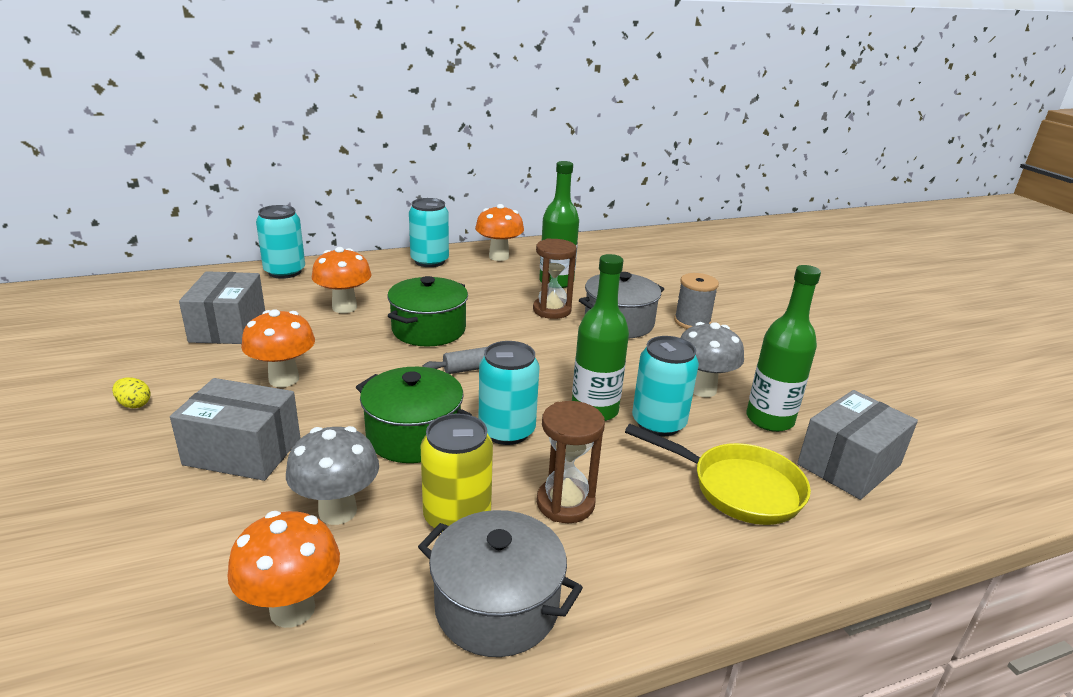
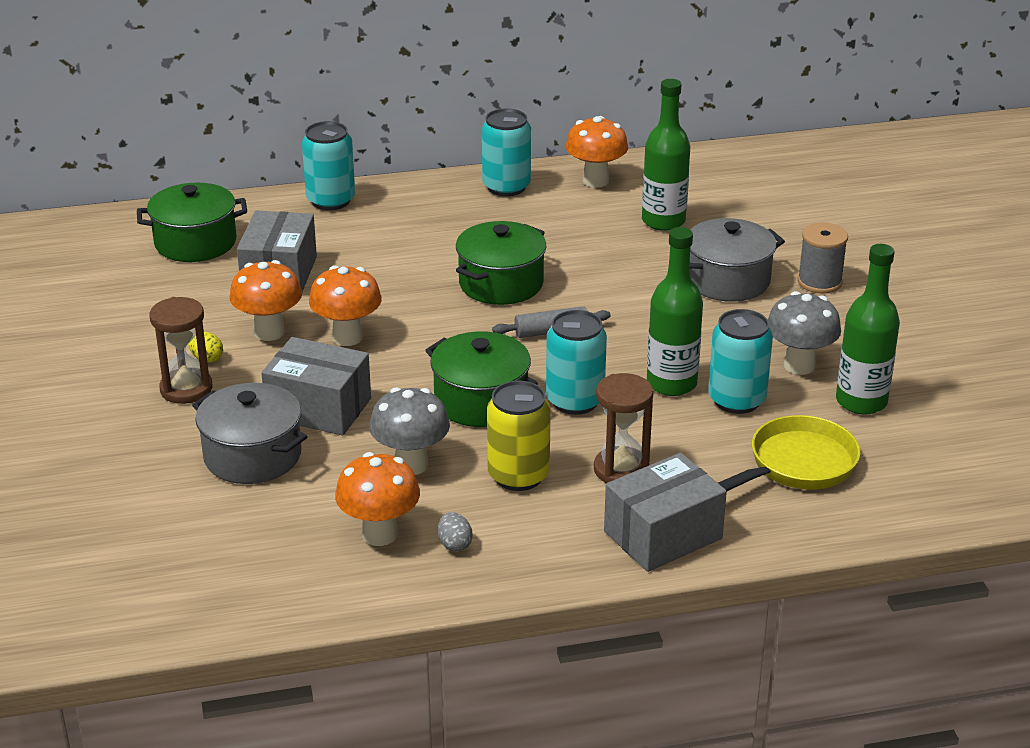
camera: 10 degrees right, 5 degrees up
orange mushroom [312,247,372,313] -> orange mushroom moved to [230,260,302,341]
grey pot [418,510,583,657] -> grey pot moved to [192,383,307,484]
brown hourglass [533,238,577,319] -> brown hourglass moved to [149,297,212,404]
yellow pan [625,424,811,525] -> yellow pan turned 75 degrees counterclockwise [718,415,860,491]
grey box [797,390,918,500] -> grey box moved to [604,453,727,572]
none -> green pot [137,183,247,262]
none -> grey egg [438,512,473,552]

